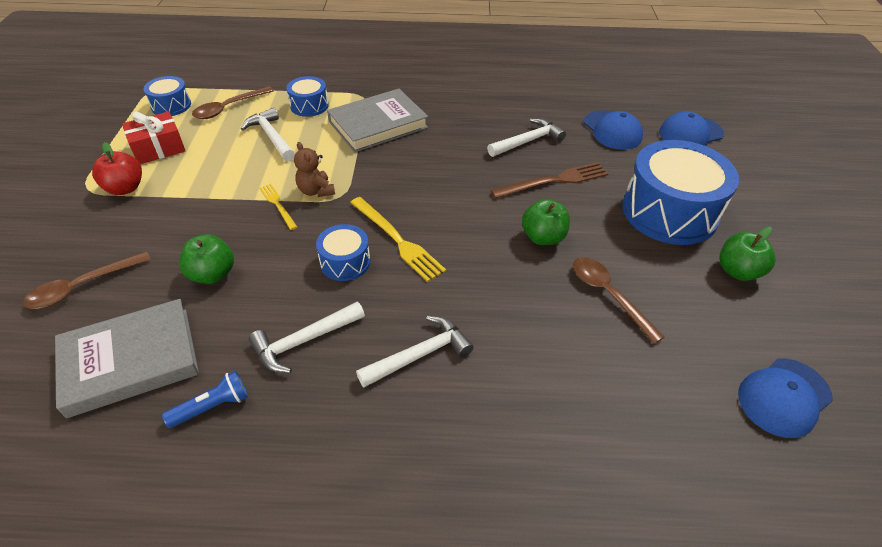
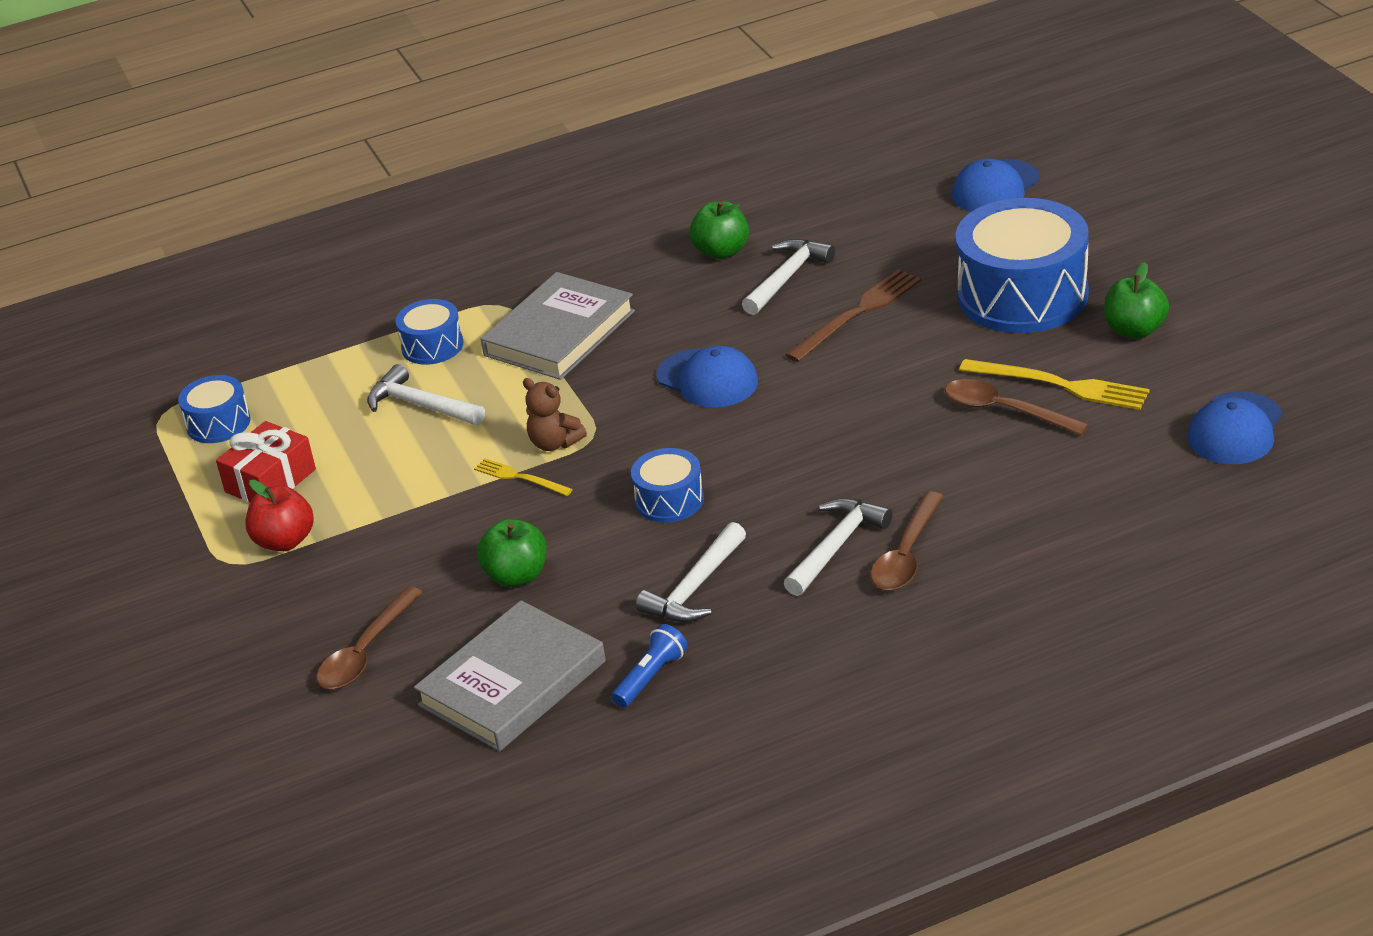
camera: 20 degrees left, 10 degrees down
brown spoon [192,86,274,119] -> brown spoon moved to [871,491,943,591]
yellow fork [350,197,446,282] -> yellow fork moved to [959,359,1150,410]
green apple [522,199,570,245] -> green apple moved to [690,201,749,259]
blue cap [584,110,643,150] -> blue cap moved to [657,346,758,408]

